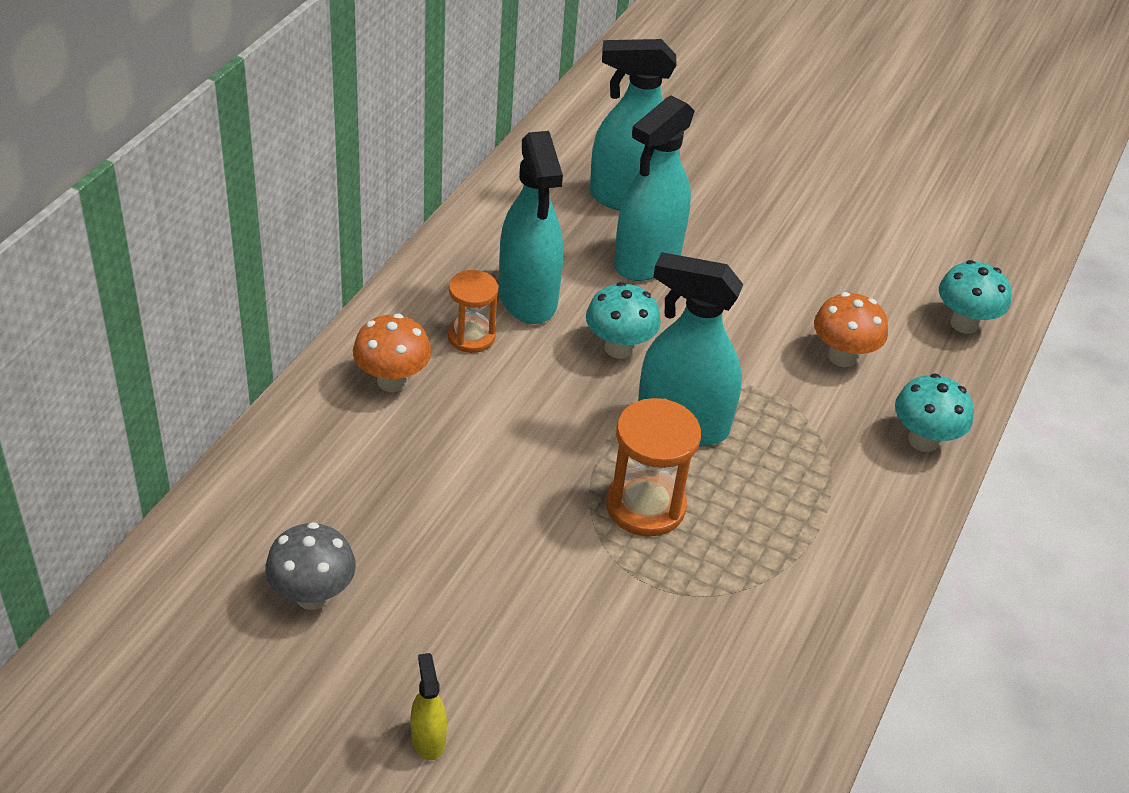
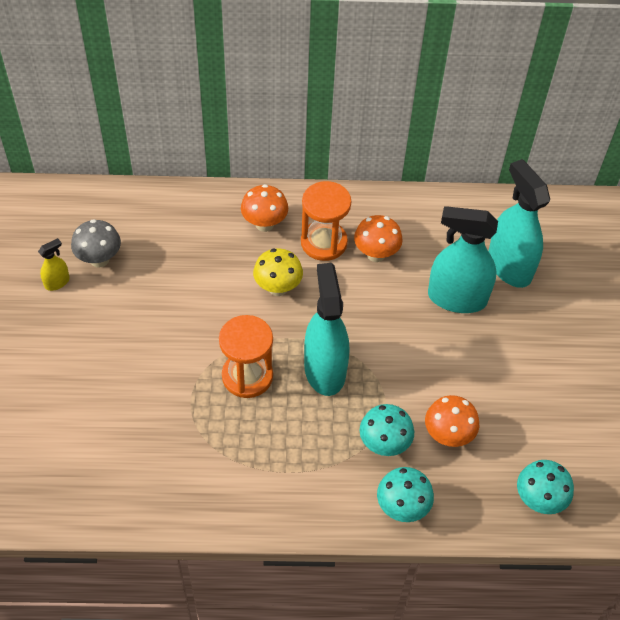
camera: 65 degrees right, 10 degrees up
yellow spray bottle [411,653,447,760] -> yellow spray bottle moved to [38,238,70,291]
orange hourglass [448,270,498,353] -> orange hourglass [301,181,351,261], size x1.53
turquoise spray bottle [499,131,563,324] -> orange mushroom [354,215,403,262]
turquoise mushroom [586,282,661,359] -> turquoise mushroom moved to [360,404,414,456]
none -> yellow mushroom [253,249,303,296]

